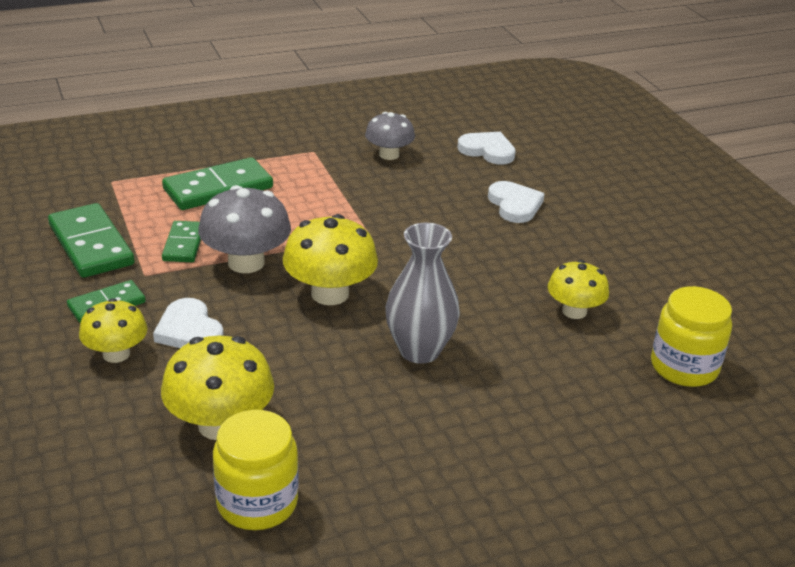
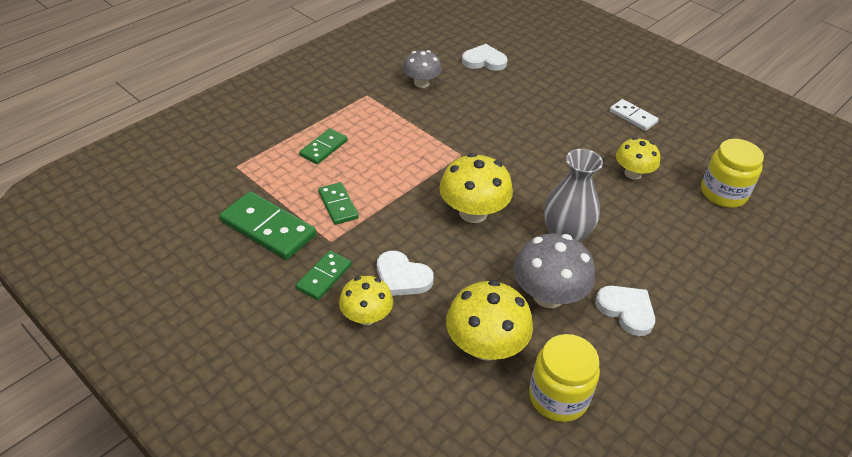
camera: 25 degrees left, 10 degrees up
green domino [162,157,273,210] -> green domino [299,128,348,164], size x0.59
grey mushroom [198,185,291,273] -> grey mushroom moved to [513,233,595,308]
white heart [488,181,545,223] -> white heart moved to [595,286,655,336]
none -> white domino [609,99,659,131]

